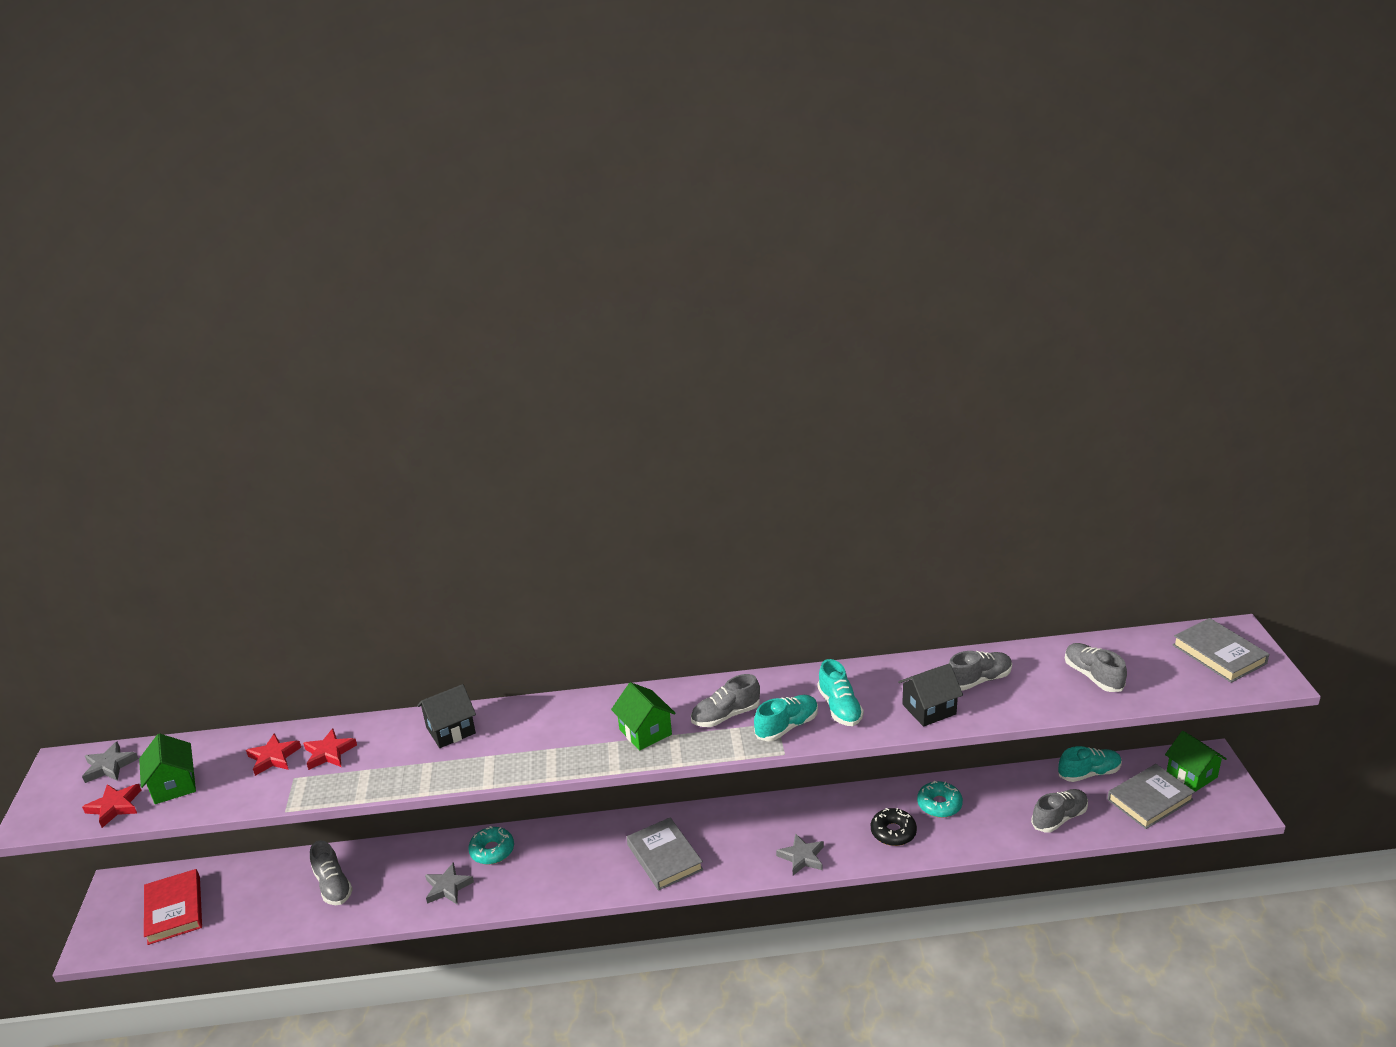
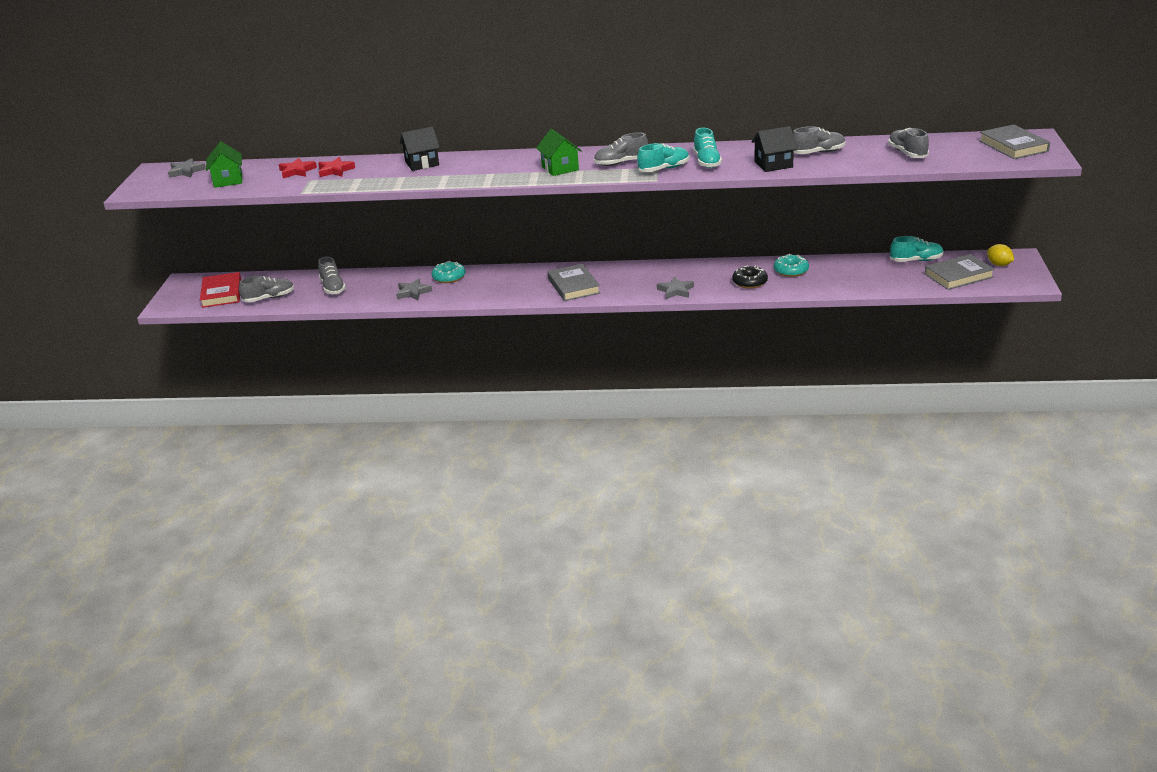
camera: 10 degrees right, 0 degrees up
red star [82,784,142,828] -> none
grey shoe [1031,789,1088,833] -> grey shoe moved to [239,276,294,302]
green house [1165,731,1227,792] -> yellow lemon [987,244,1014,266]

